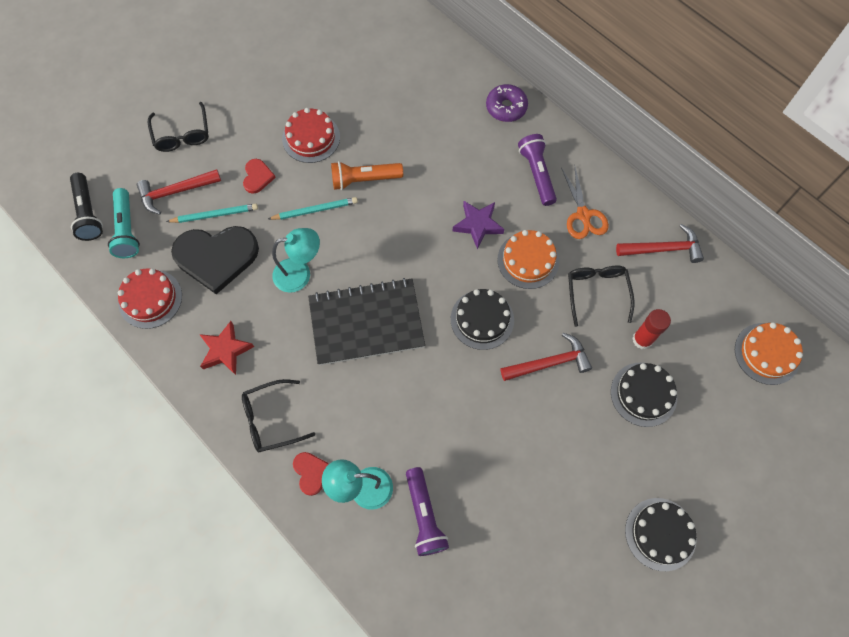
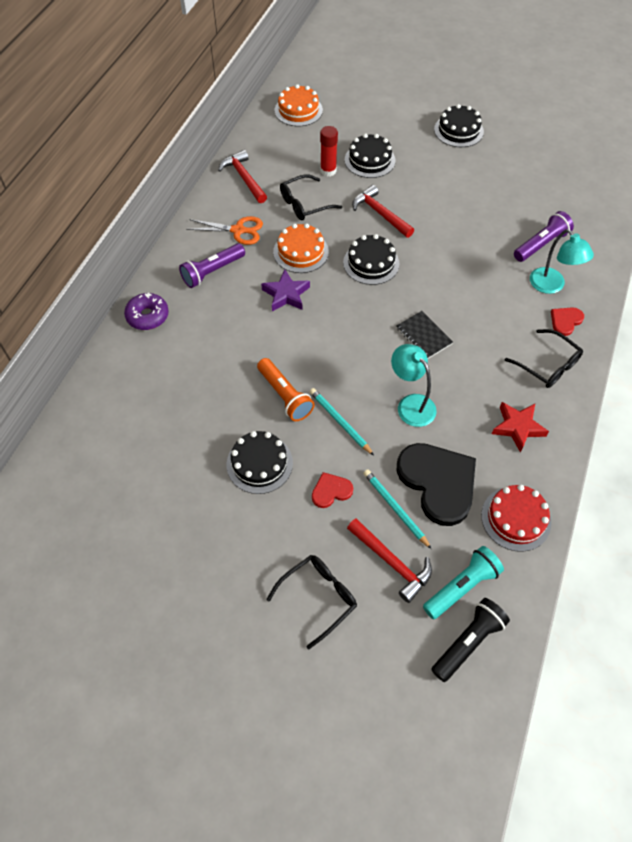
camera: 115 degrees left, 10 degrees down
red cake [282,108,340,163] -> black cake [227,431,293,494]
black notebook [308,278,425,365] -> black notebook [396,311,453,359], size x0.49
orange scissors [561,167,609,239] -> orange scissors turned 45 degrees clockwise [186,216,263,245]

